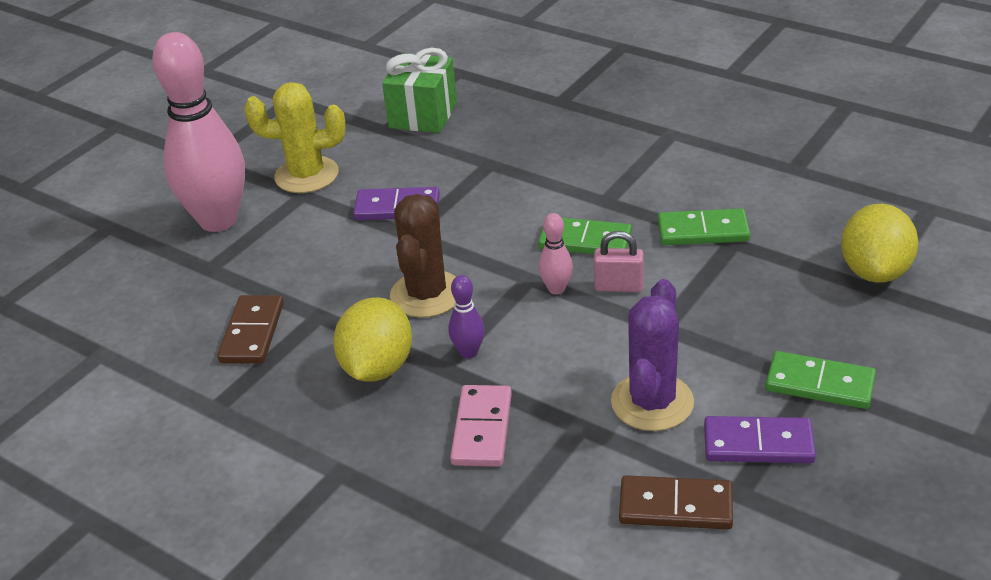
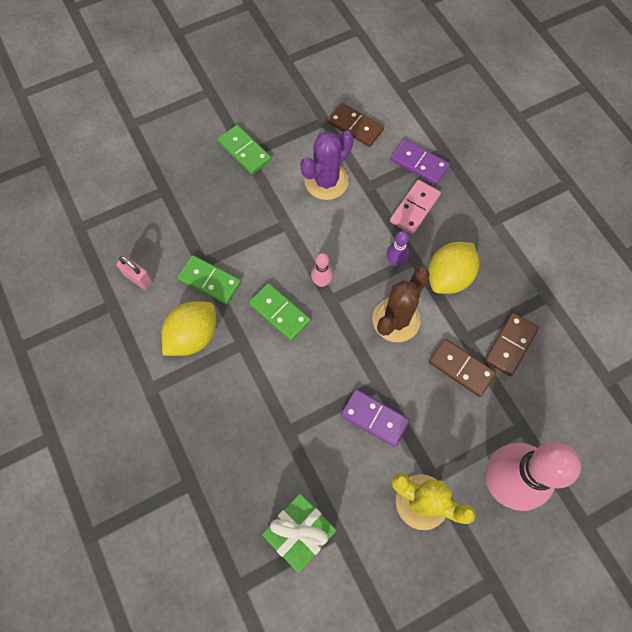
camera: 155 degrees left, 30 degrees up
pink padlock [594,231,644,292] -> pink padlock moved to [116,256,153,290]
purple domino [704,416,816,463] -> purple domino moved to [390,139,450,185]
yellow lemon [841,204,919,283] -> yellow lemon moved to [162,301,216,356]
none -> brown domino [429,339,496,397]

